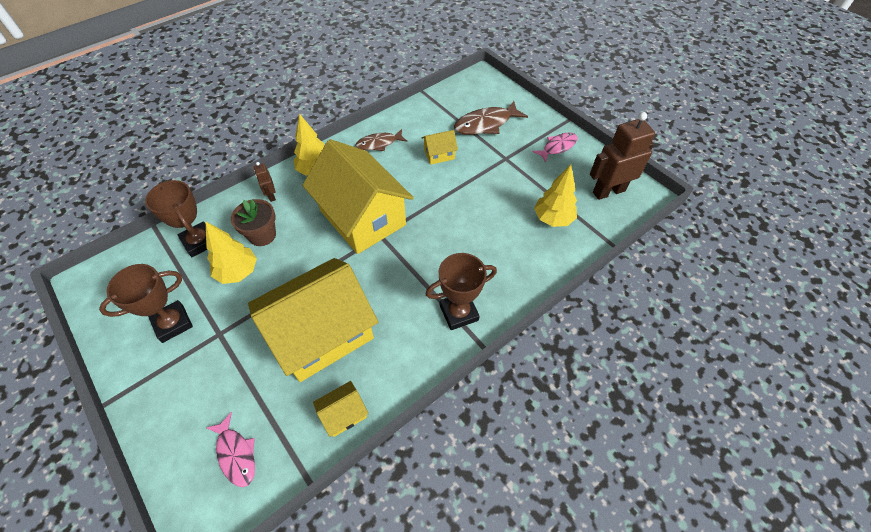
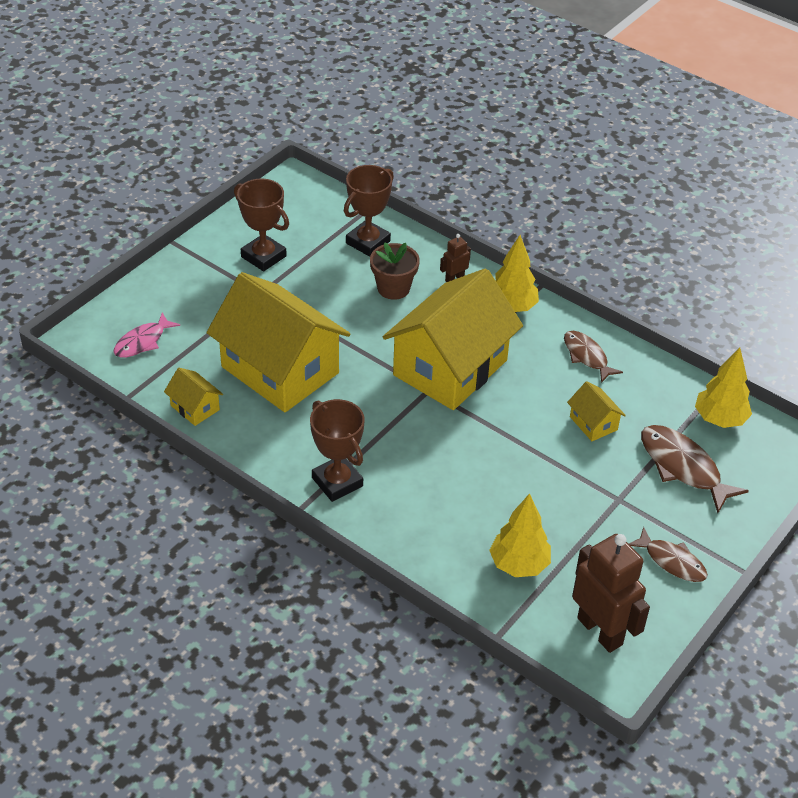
camera: 75 degrees right, 10 degrees down
yellow tree [205,221,257,284] -> yellow tree moved to [695,348,752,428]
pink fish [533,132,578,163] -> brown fish [629,527,708,582]

